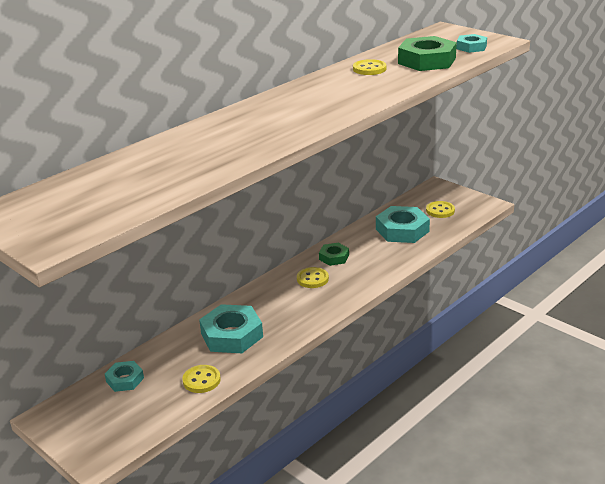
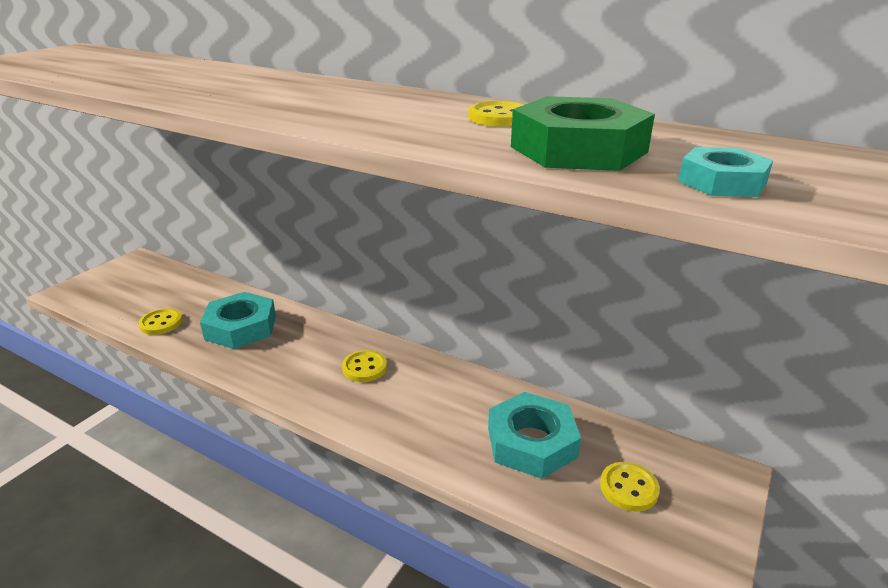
camera: 75 degrees right, 0 degrees up
turquoise nut [105,361,144,392] -> none
green nut [319,243,349,266] -> none

